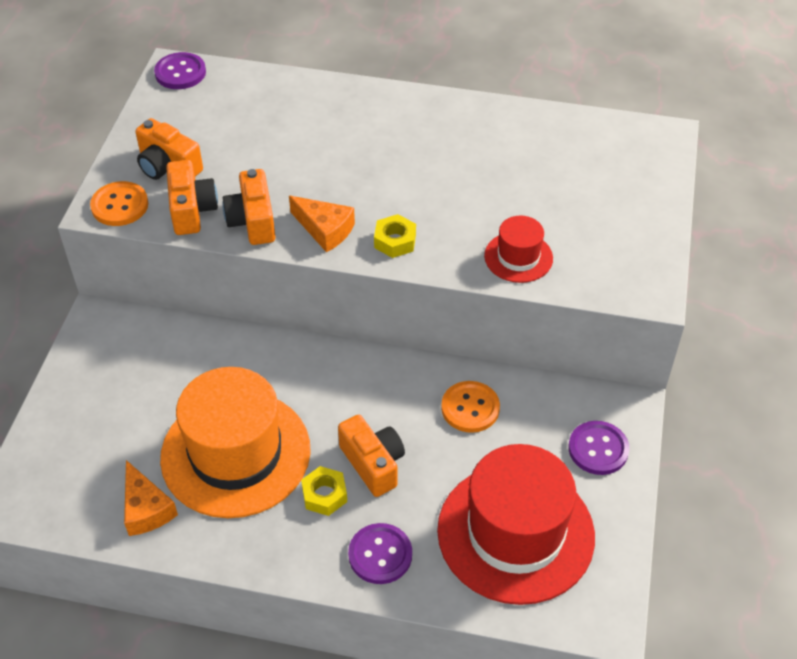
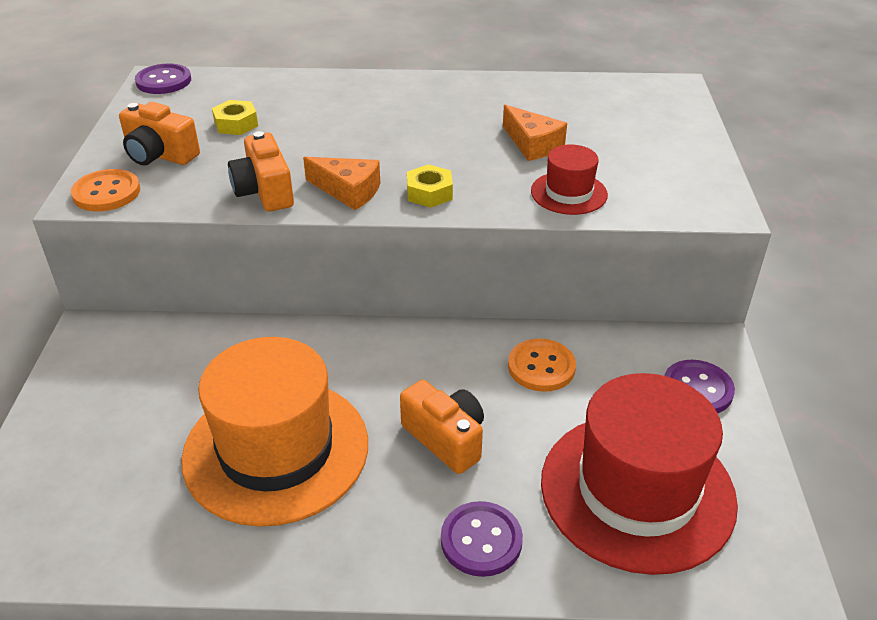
camera: 10 degrees left, 10 degrees down
orange cheese [124,460,178,536] -> orange cheese moved to [503,105,567,161]
orange camera [166,160,218,235] -> none
yellow nut [301,466,347,516] -> yellow nut moved to [212,100,258,135]

